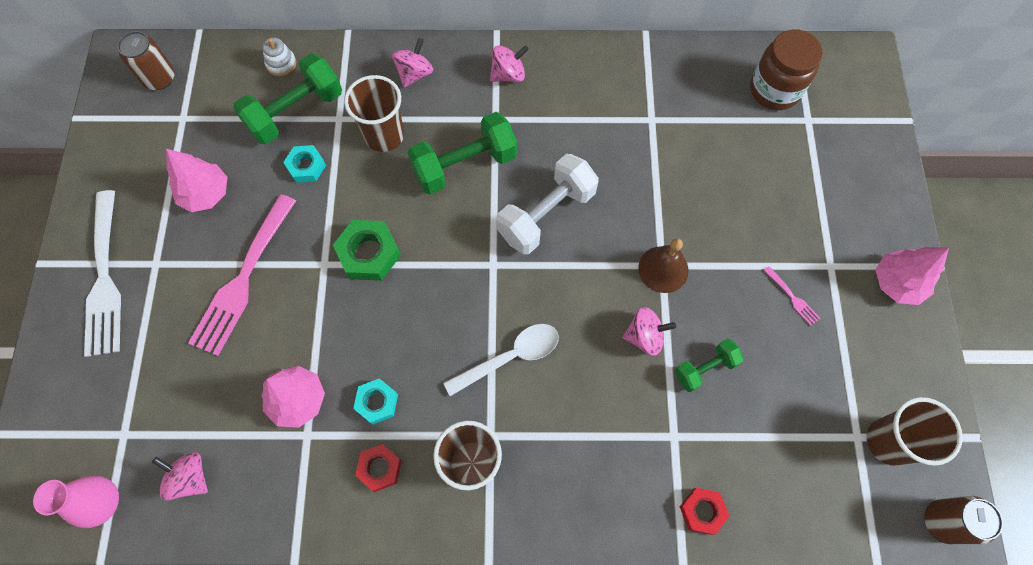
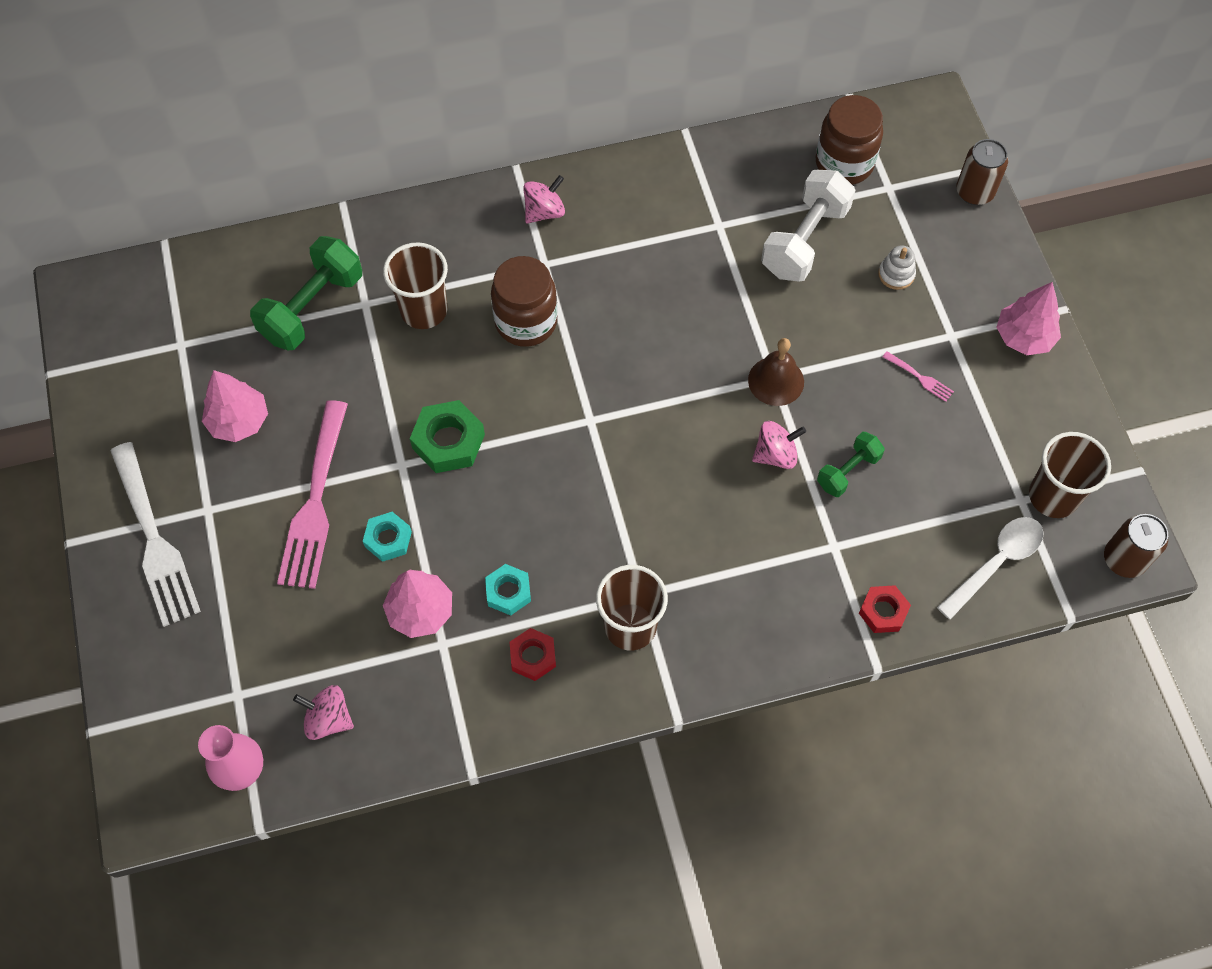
camera: 15 degrees left, 5 degrees down
brown can [117,31,175,90] -> brown can moved to [956,139,1008,205]
white stacking toy [262,37,296,76] -> white stacking toy moved to [878,245,916,290]
turquoise nut [283,145,326,183] -> turquoise nut moved to [363,512,412,562]
pink spinning top [392,38,433,88] -> none
green dumbbell [408,112,517,195] -> brown jar [491,256,558,347]
white spoon [443,324,559,396] -> white spoon moved to [937,517,1044,620]
white dumbbell [496,154,599,254] -> white dumbbell moved to [761,170,856,282]

